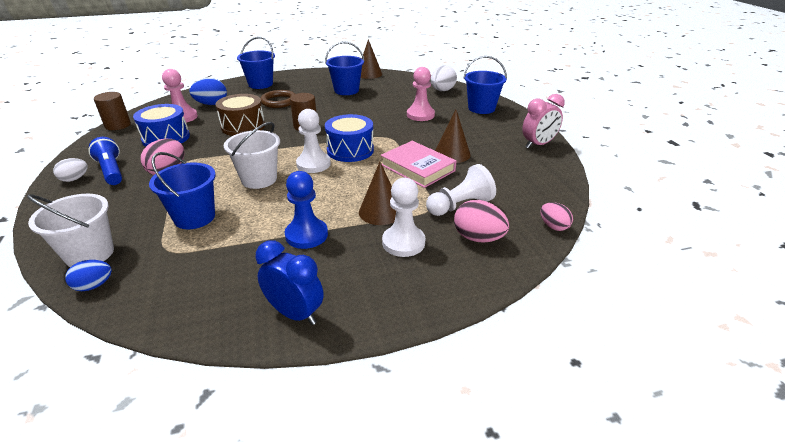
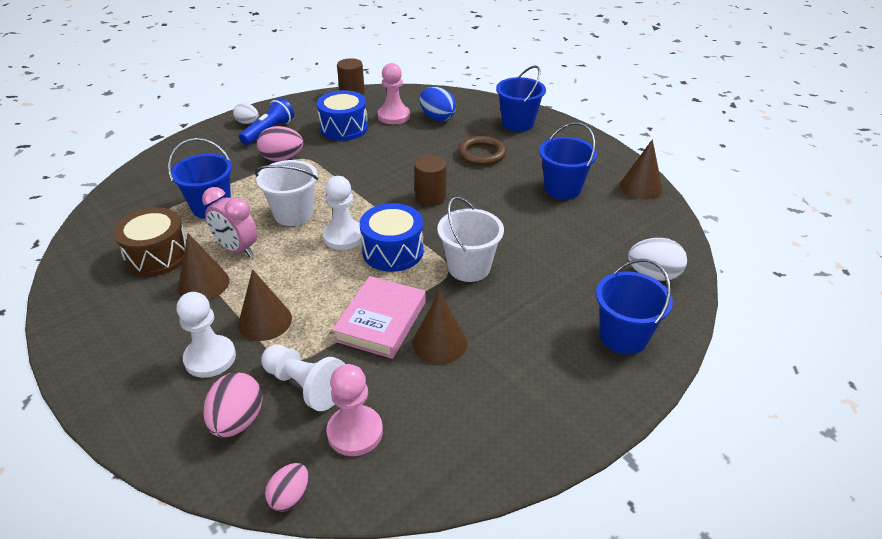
camera: 65 degrees right, 5 degrees up
white bucket [27,194,114,267] -> white bucket moved to [437,197,504,282]
blue egg [65,260,112,291] -> none
brown drum [216,94,265,136] -> brown drum moved to [113,208,186,277]
blue clock [256,240,324,325] -> none
blue pawn [285,171,328,249] -> brown cone [178,233,230,300]
pink pawn [407,67,435,121] -> pink pawn moved to [326,364,383,456]
pink clock [522,94,565,149] -> pink clock moved to [202,187,257,257]

